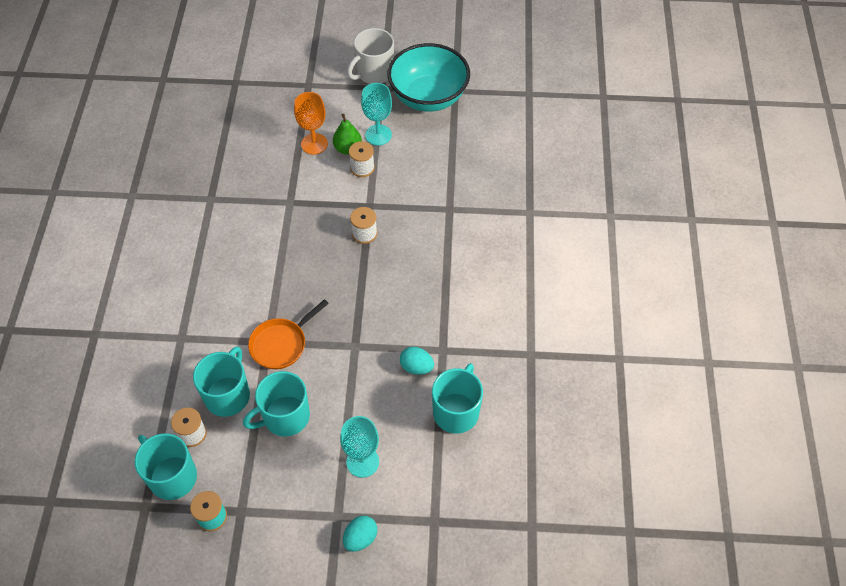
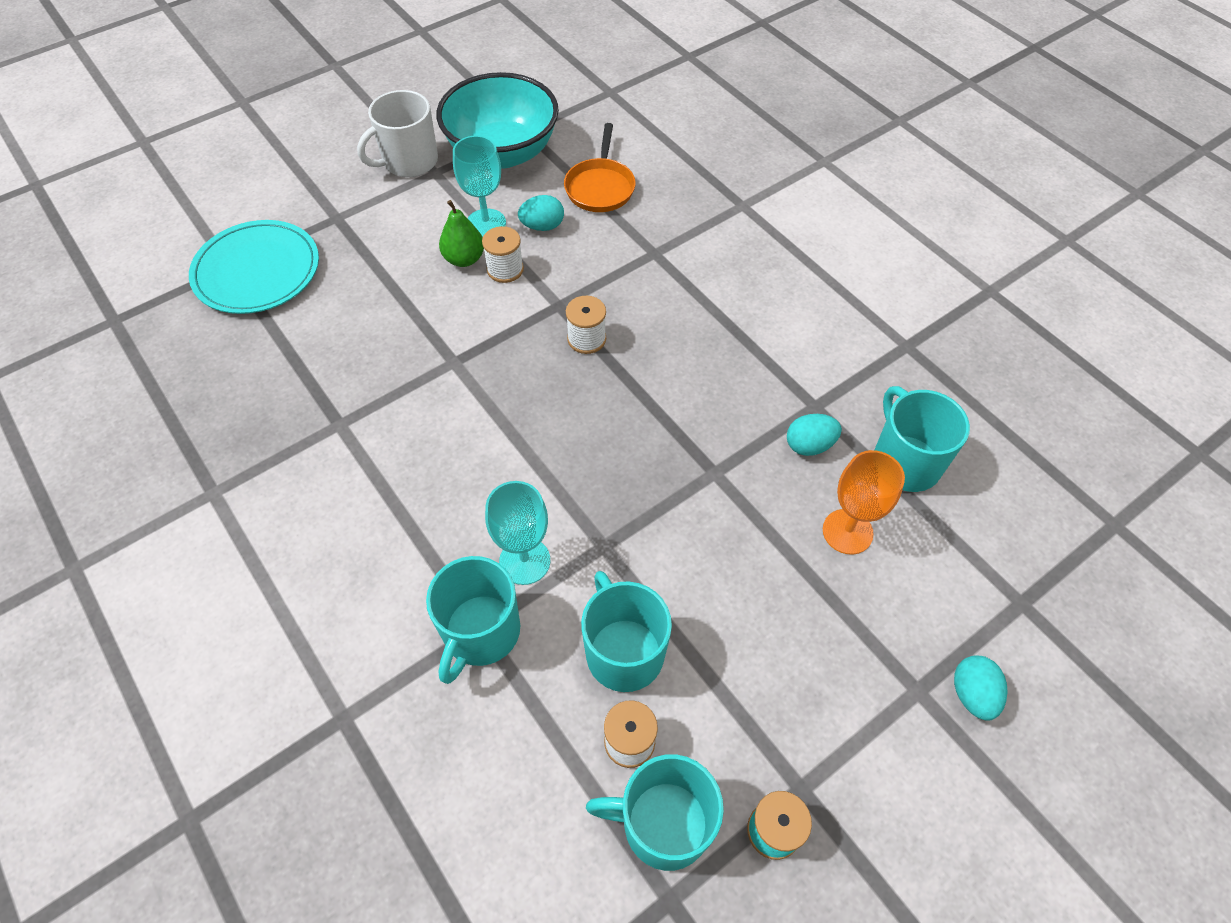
camera: 40 degrees left, 0 degrees up
turquoise mug [243,371,310,437] -> turquoise mug moved to [426,556,520,684]
orange pan [248,299,329,369] -> orange pan moved to [564,123,636,212]
orange goblet [294,92,328,155] -> orange goblet moved to [823,450,905,555]
turquoise goblet [340,416,379,478] -> turquoise goblet moved to [485,481,550,585]
white mug [347,28,394,84] -> white mug turned 45 degrees clockwise [357,90,438,177]
none -> turquoise plate [189,220,319,314]
none -> turquoise egg [518,195,564,231]

